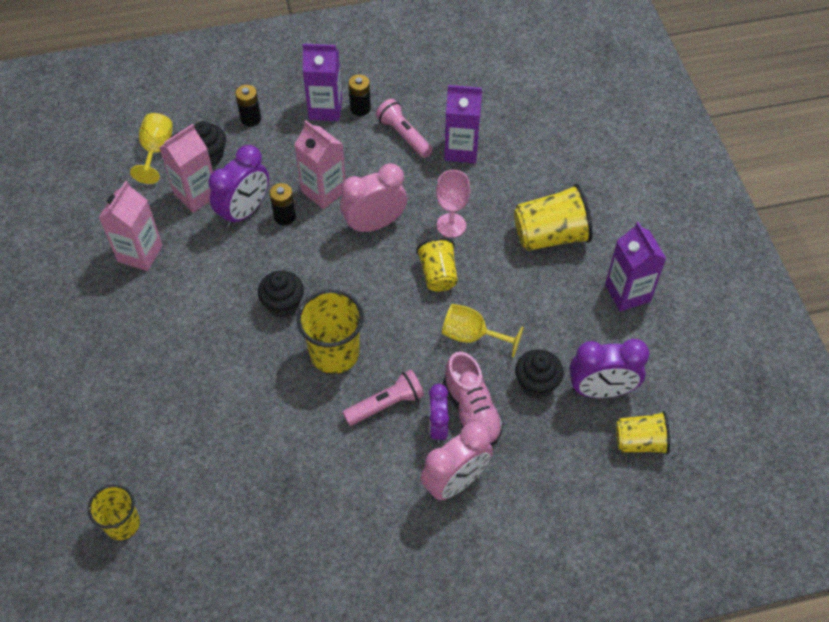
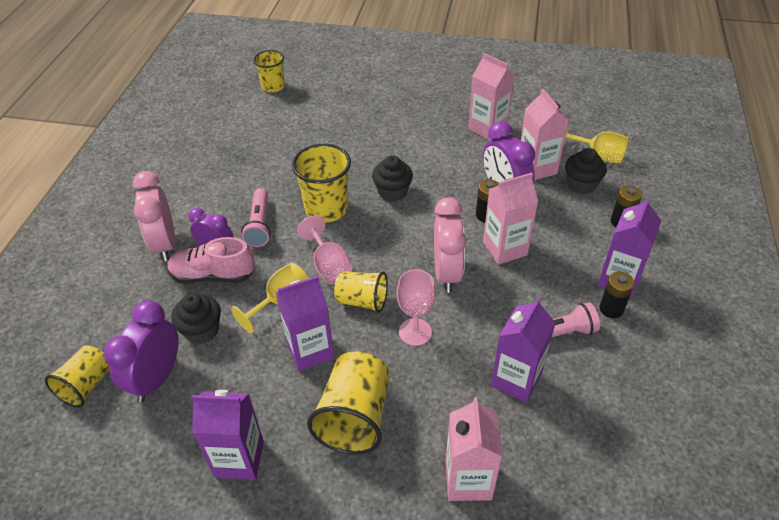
camera: 115 degrees right, 10 degrees down
none -> purple carton [276,276,334,371]
none -> pink goblet [297,215,353,284]
none -> pink carton [446,397,502,501]

